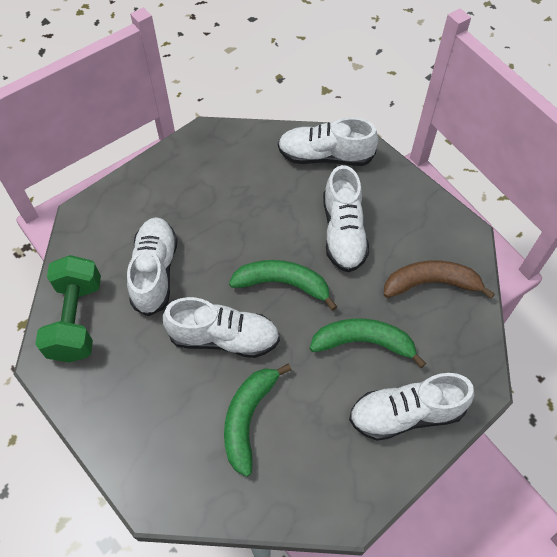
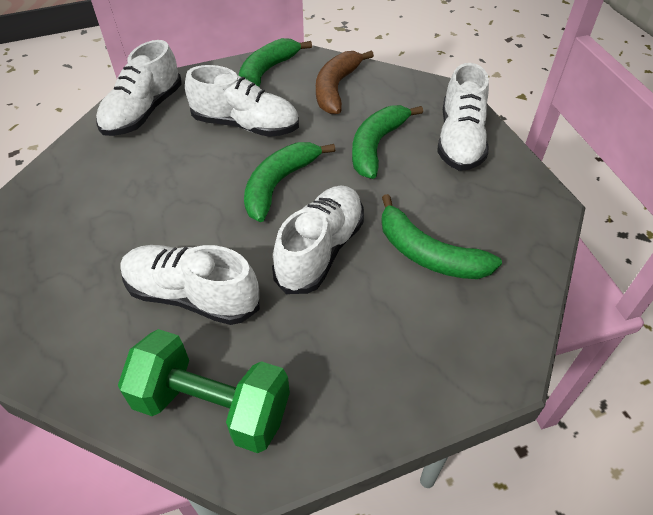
camera: 70 degrees left, 10 degrees down
none -> green banana [239,38,312,87]

